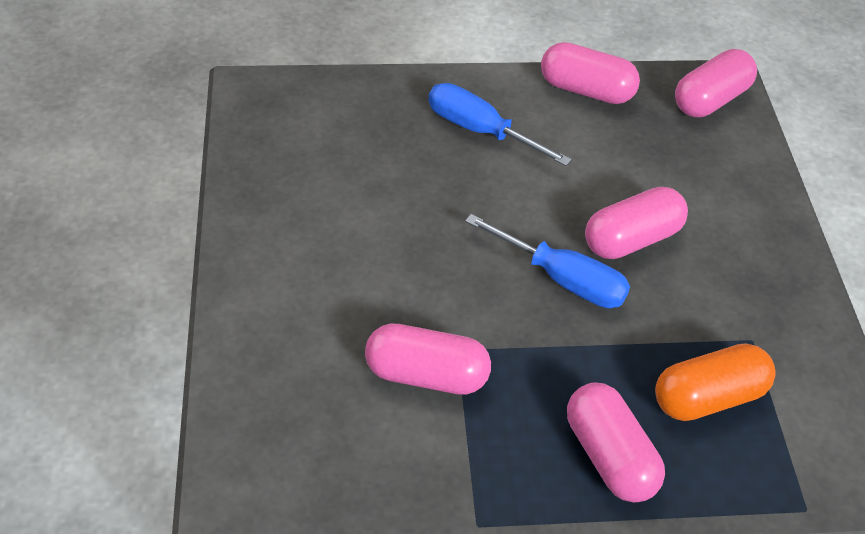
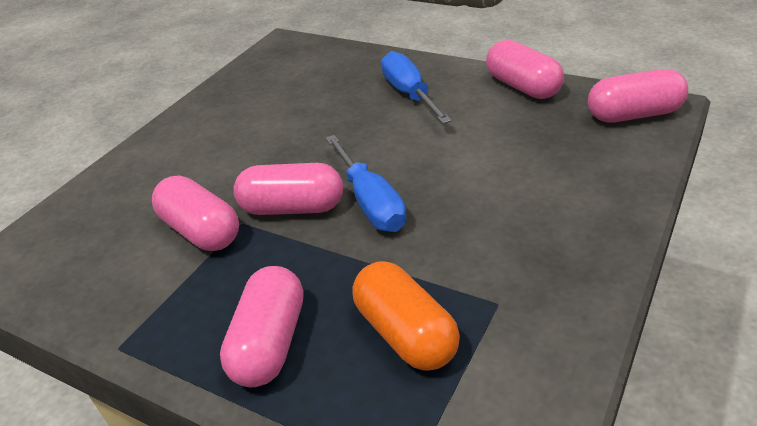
camera: 40 degrees right, 10 degrees down
pink capsule [585,187,688,259] -> pink capsule moved to [233,163,343,215]
orange capsule [655,343,776,421] -> orange capsule turned 45 degrees clockwise [352,261,460,371]

